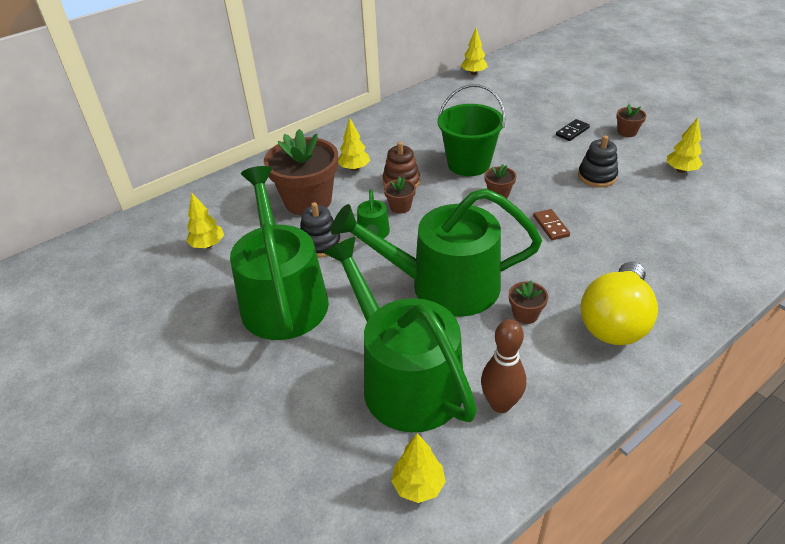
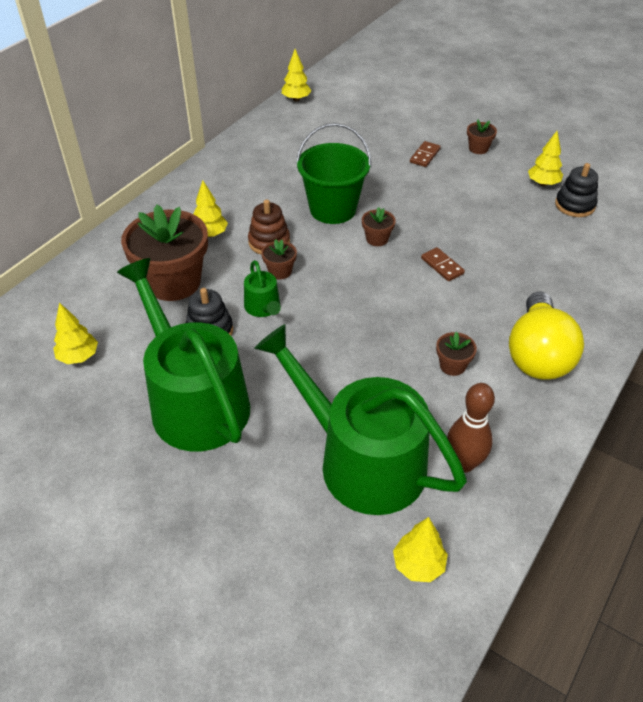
camera: 20 degrees left, 5 degrees up
green watering can [331,188,542,317] -> none
black domino [556,119,590,141] -> brown domino [410,141,441,167]
black stacking toy [578,135,618,187] -> black stacking toy moved to [555,163,598,217]

